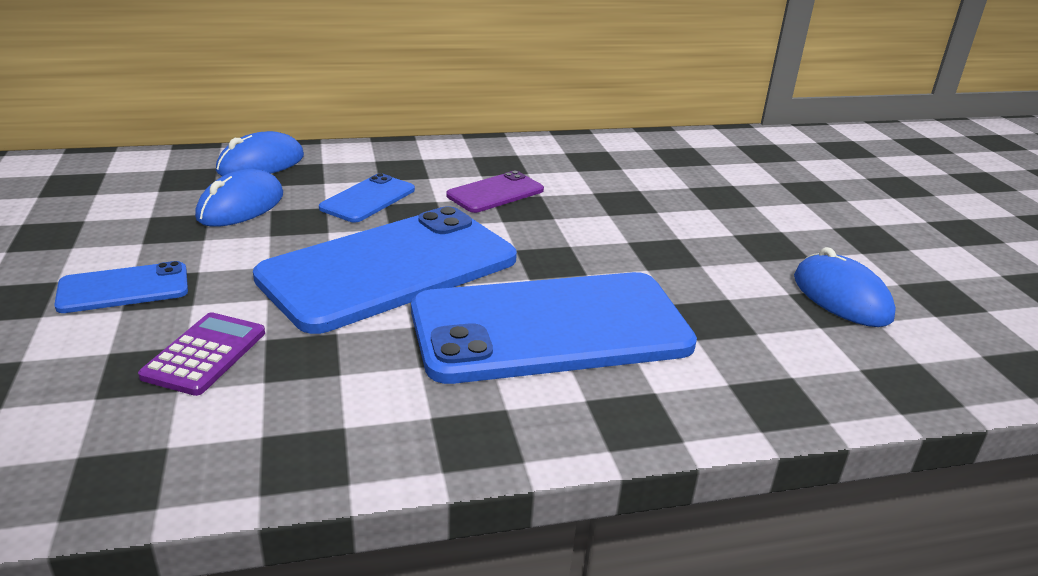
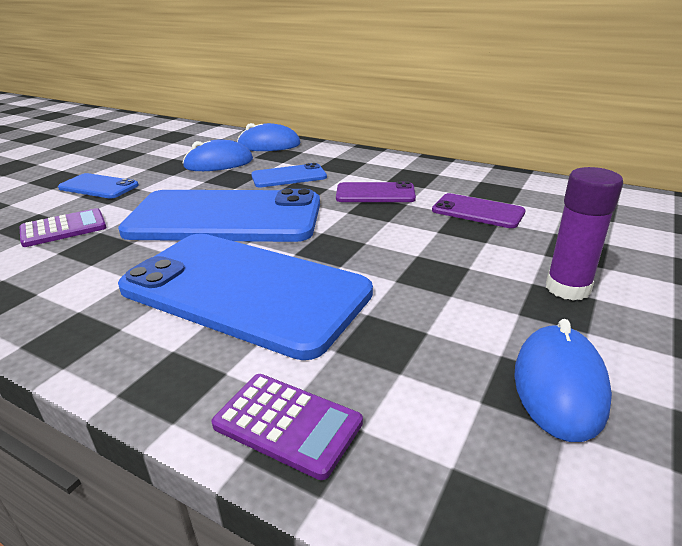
camera: 45 degrees right, 0 degrees up
none -> purple calculator [211,374,363,480]
none -> purple phone [432,193,526,228]
none -> purple glue stick [546,167,623,301]

